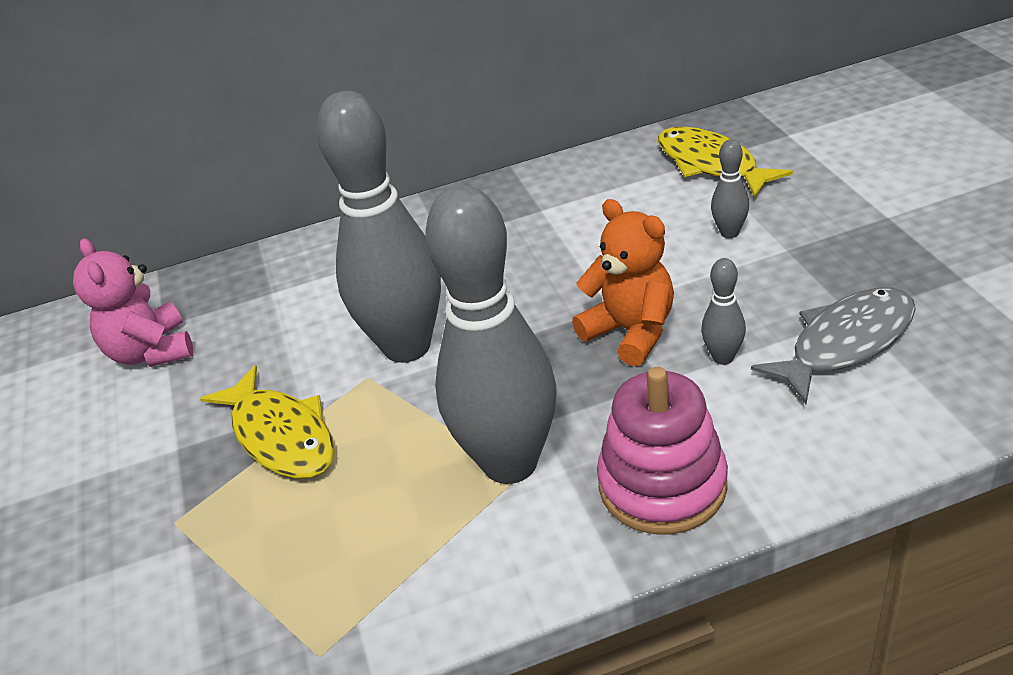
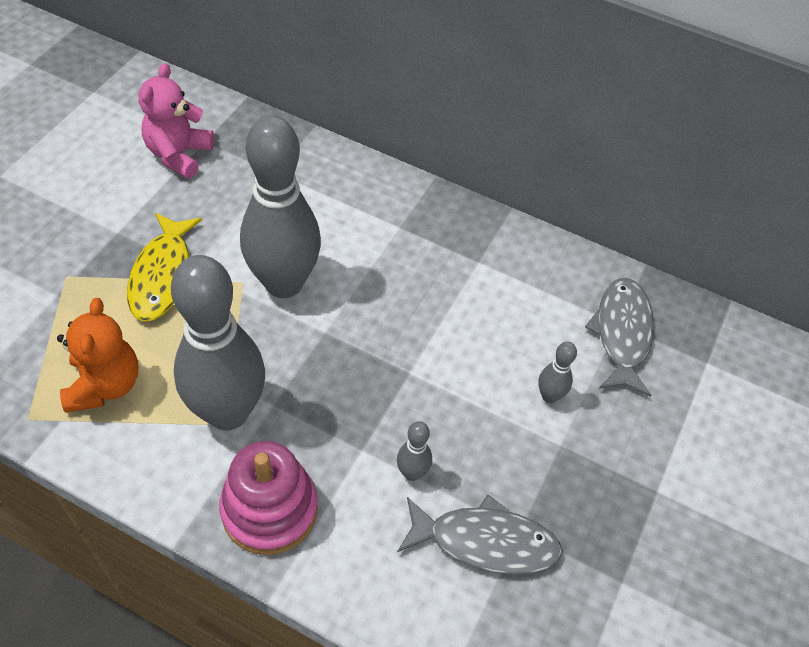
camera: 35 degrees right, 15 degrees up
orange teddy bear [572,199,674,366] -> orange teddy bear moved to [57,298,138,413]
yellow fish [658,126,793,198] -> grey fish [585,278,654,397]

